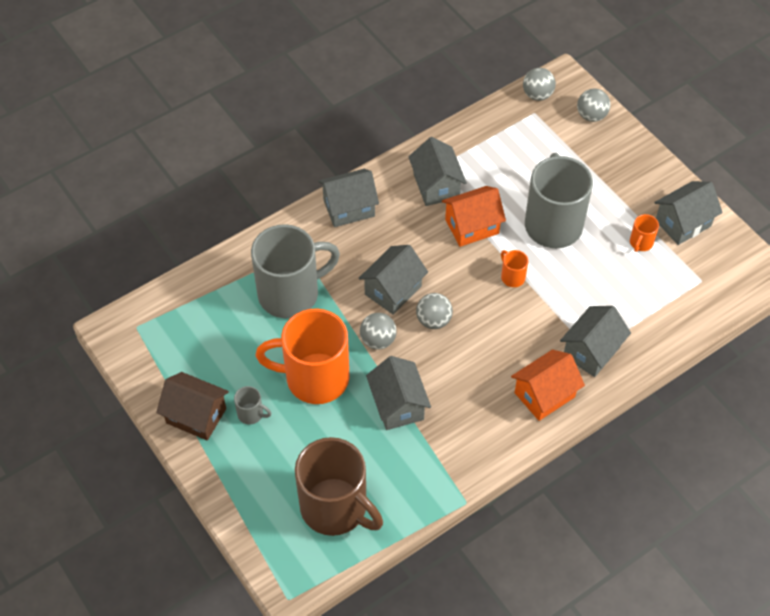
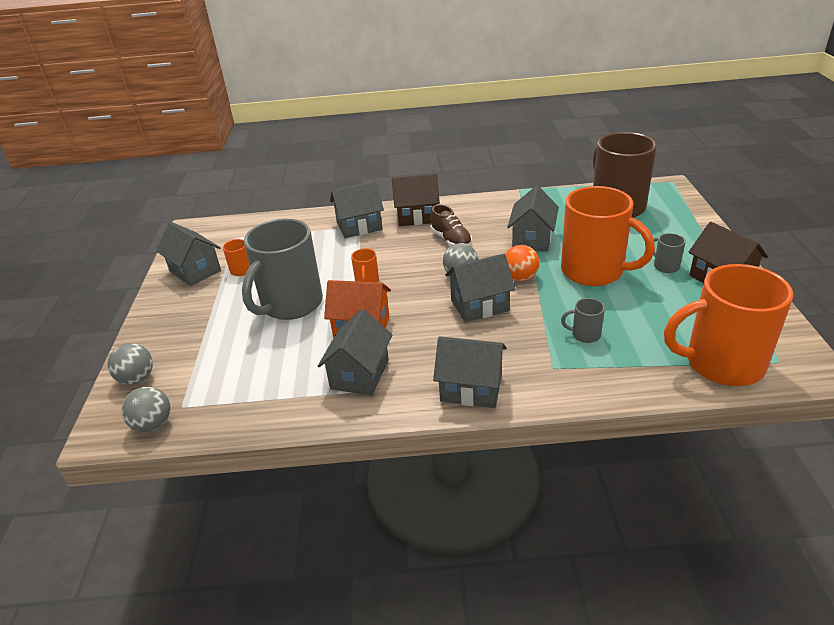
camera: 145 degrees left, 20 degrees down
grey mug [251,224,340,318] -> grey mug [561,298,605,343], size x0.41
grey ball [360,313,397,350] -> orange ball [505,245,540,281]
orange house [511,350,585,421] -> brown house [392,174,440,226]
grey house [654,181,723,245] -> grey house turned 45 degrees clockwise [156,222,221,286]
none -> brown shoe [430,205,472,246]
none -> orange mug [664,264,793,386]

